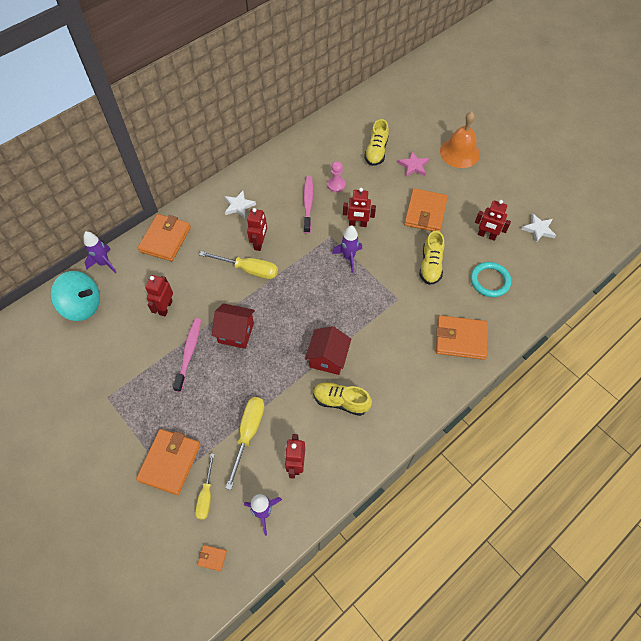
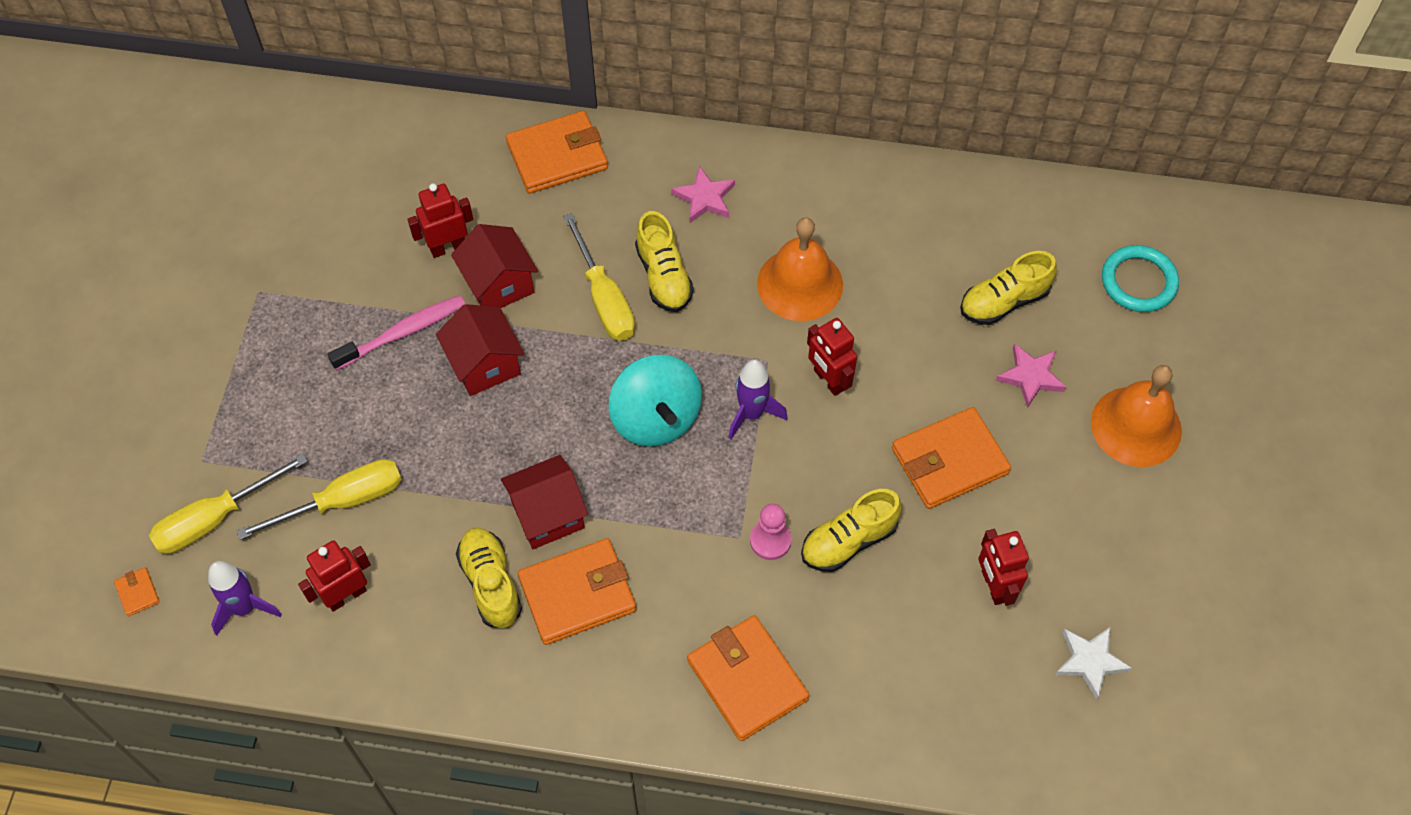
camera: 50 degrees right, 0 degrees up
turquoise spinning top [51,271,100,321] -> turquoise spinning top moved to [609,355,702,447]
purple rocket [84,231,117,273] -> none
orange wallet [136,429,201,495] -> orange wallet moved to [518,538,636,645]
yellow screwdriver [195,453,215,520] -> yellow screwdriver [149,454,308,554], size x1.51
white star [224,191,256,218] -> pink star [671,166,735,223]
red robot [247,208,267,251] -> yellow shoe [635,211,694,312]
pink toothbrush [304,176,313,233] -> orange bell [757,217,843,321]
pink pawn [327,161,346,192] -> pink pawn moved to [750,504,792,560]
turquoise ring [471,262,511,297] -> turquoise ring moved to [1102,245,1179,312]
none -> red house [451,224,538,308]

